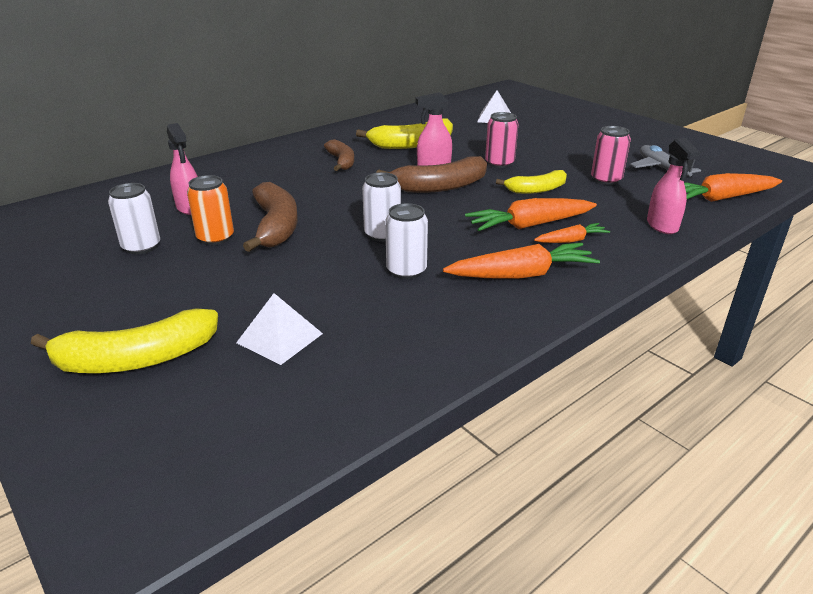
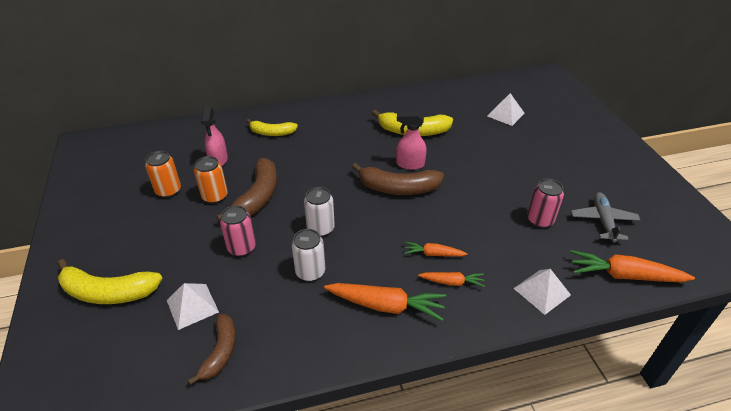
camera: 25 degrees right, 10 degrees up
white can [108,183,160,254] -> orange can [145,151,181,198]
brown banana [324,139,354,171] -> brown banana moved to [188,314,236,385]
orange carrot [465,198,597,231] -> orange carrot [404,242,468,257], size x0.56
pink can [485,112,518,168] -> pink can moved to [220,205,256,256]
yellow banana [496,170,567,194] -> yellow banana moved to [247,119,298,136]
pink spray bottle [647,138,701,234] -> white pyramid [513,269,571,315]

